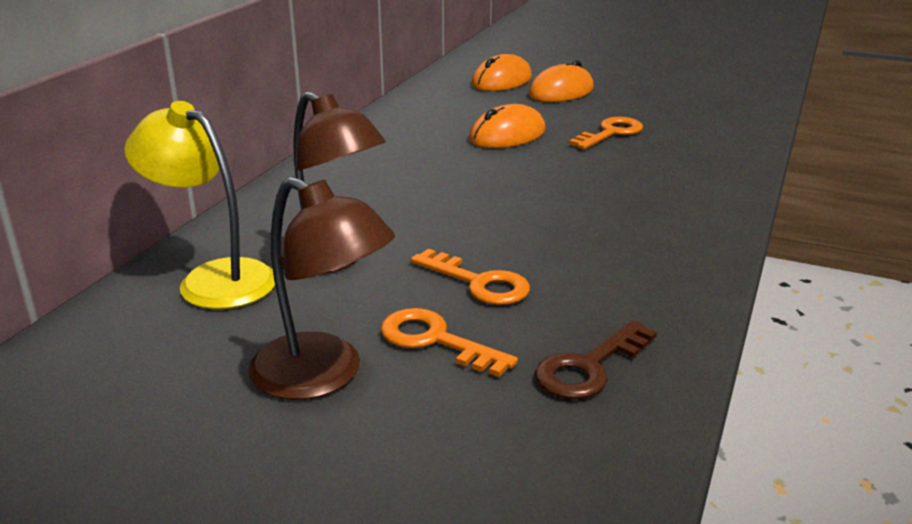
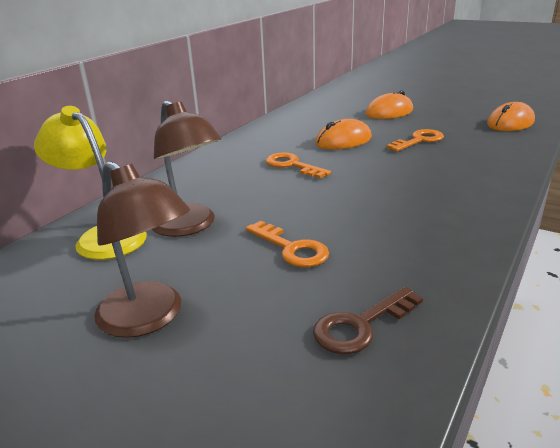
camera: 10 degrees right, 0 degrees up
orange key [381,308,518,377] -> orange key moved to [265,152,331,178]
orange mouse [472,54,532,91] -> orange mouse moved to [487,102,535,131]

